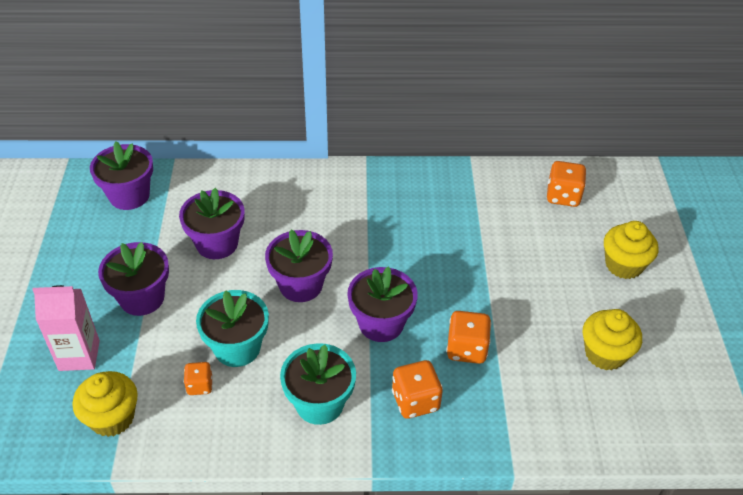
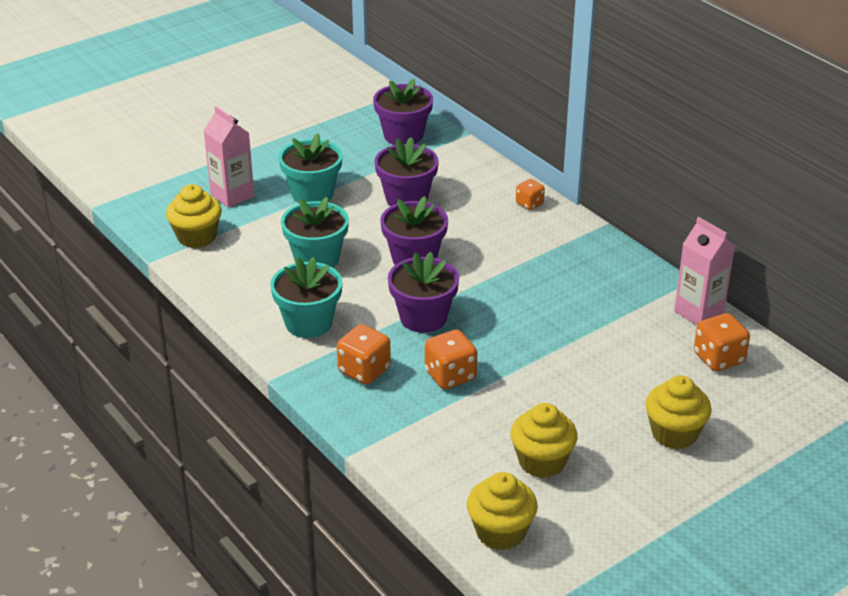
camera: 55 degrees right, 10 degrees down
purple flower pot [98,242,169,316] -> turquoise flower pot [279,133,343,203]
orange dice [184,362,213,395] -> orange dice moved to [516,179,545,210]
none -> yellow cupcake [467,472,538,550]
none -> pink carton [674,217,735,325]

